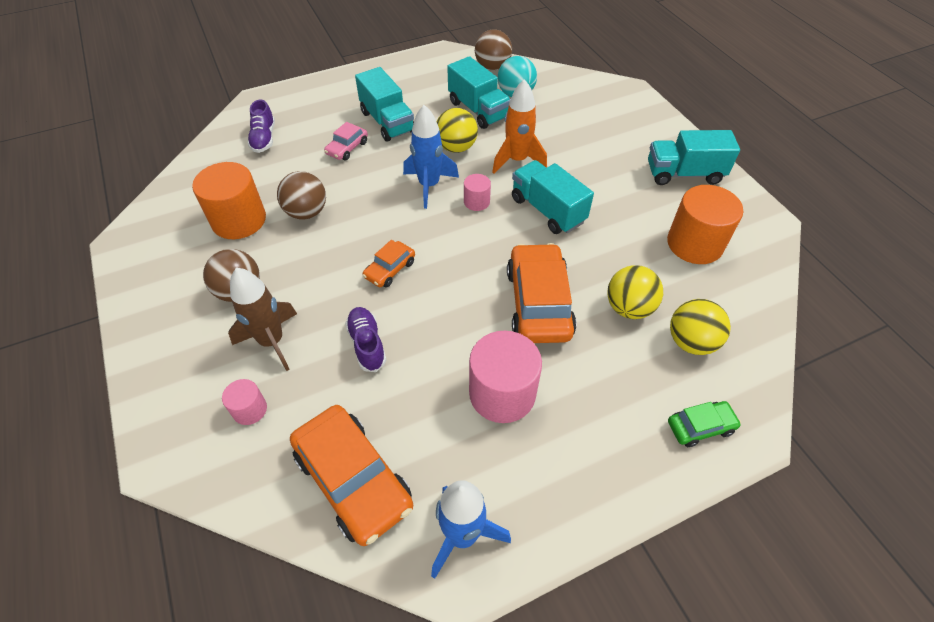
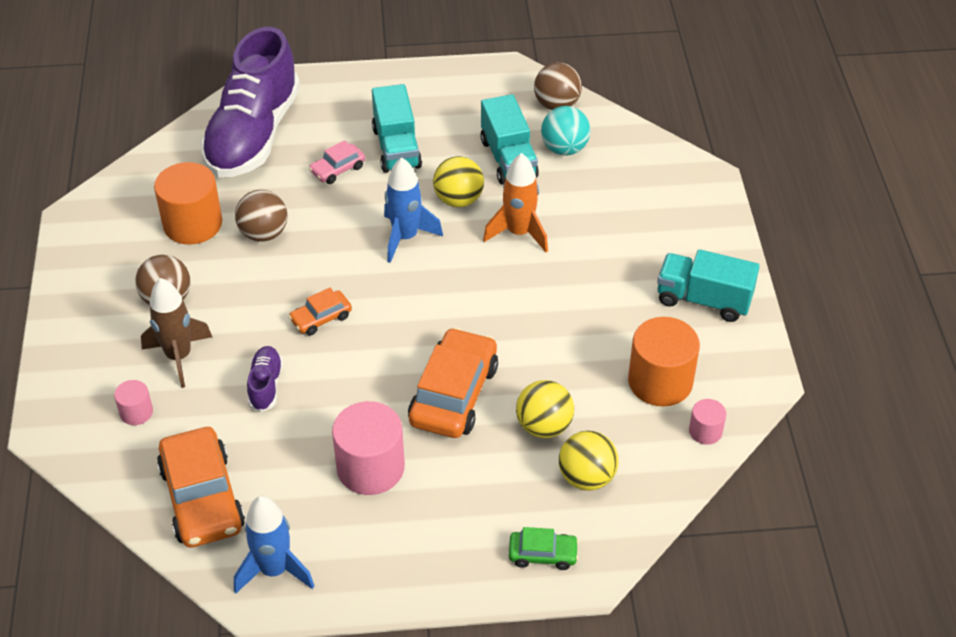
camera: 20 degrees right, 5 degrees down
purple shoe [248,100,275,153] -> purple shoe [200,27,300,177], size x2.45
pink cylinder [464,174,491,211] -> pink cylinder moved to [689,399,726,445]
turquoise truck [512,160,594,234] -> none

